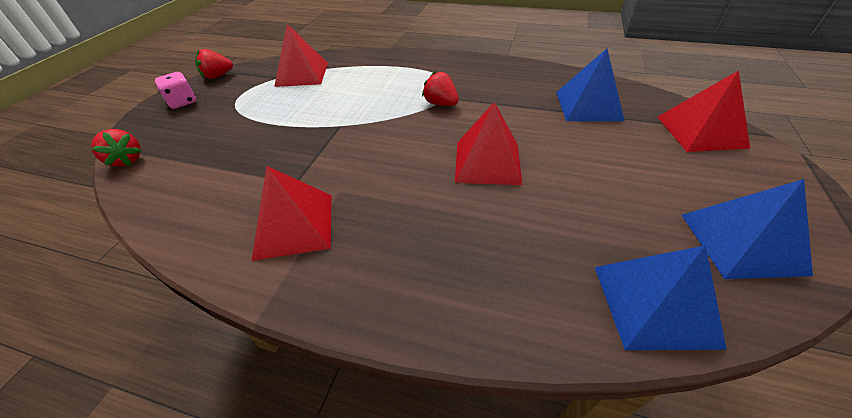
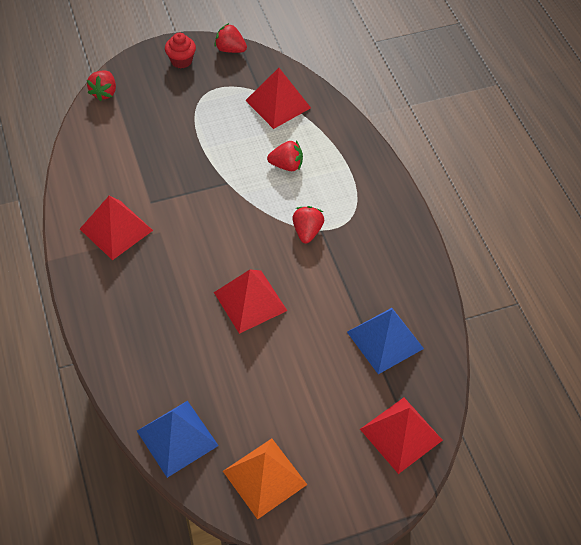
camera: 50 degrees right, 10 degrees up
pink dice [155,72,196,109] -> red cupcake [165,33,196,68]
blue pyramid [682,179,813,279] -> orange pyramid [223,439,307,520]
none -> red strawberry [267,141,303,171]

